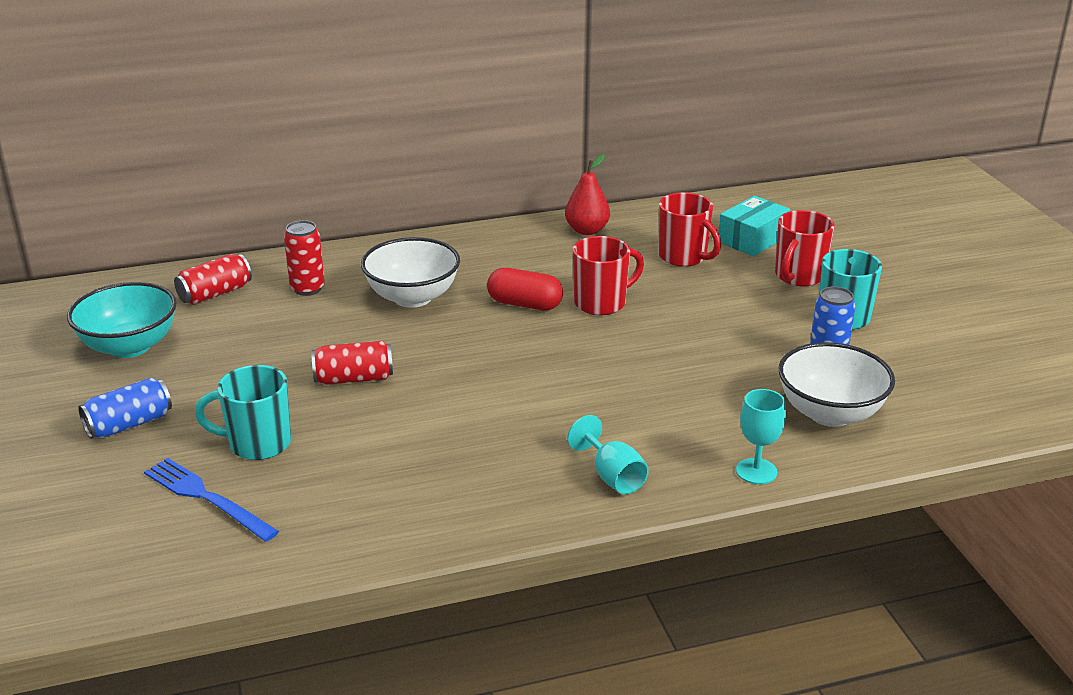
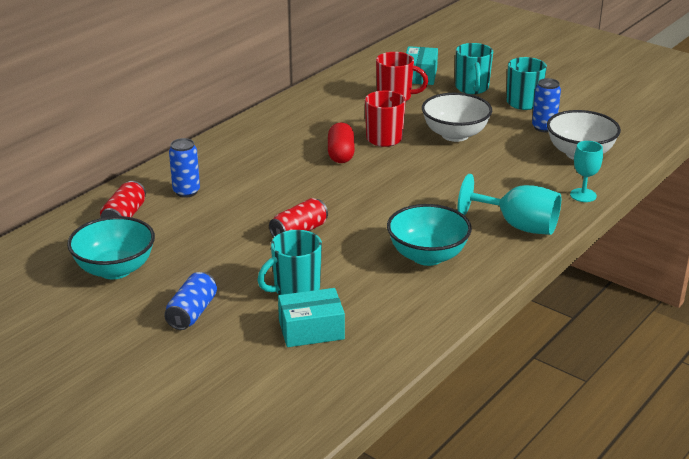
camera: 35 degrees left, 0 degrees up
blue fork [144,458,279,542] -> turquoise box [278,288,345,347]
red can [284,220,325,296] -> blue can [169,138,200,198]
white bowl [361,237,460,308] -> white bowl moved to [422,93,492,142]
red capsule [487,268,563,310] -> red capsule turned 75 degrees counterclockwise [328,122,355,163]
red pear [565,154,610,235] -> none
turquoise goblet [567,415,649,494] -> turquoise goblet [458,174,561,235], size x1.61
red mug [775,210,835,287] -> turquoise mug [455,43,493,94]
none -> turquoise bowl [387,204,472,266]

